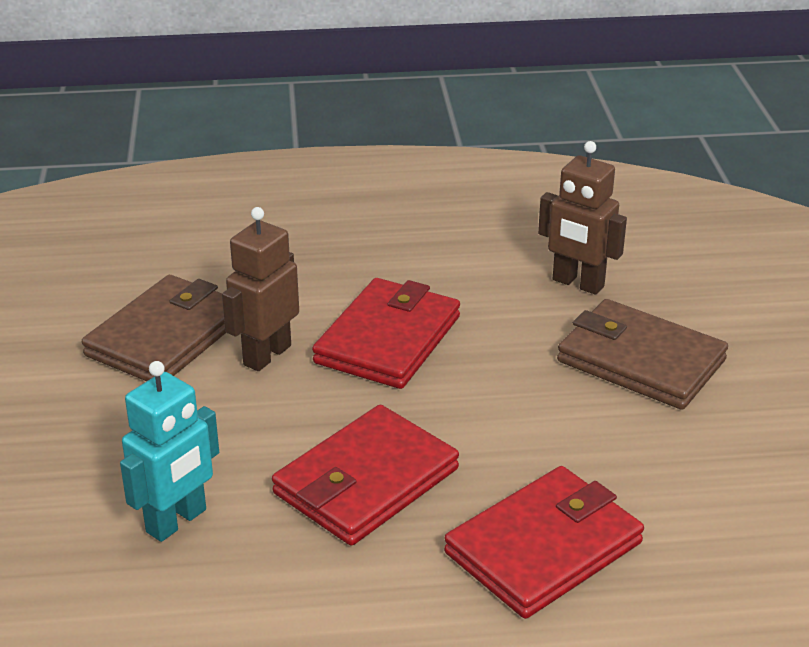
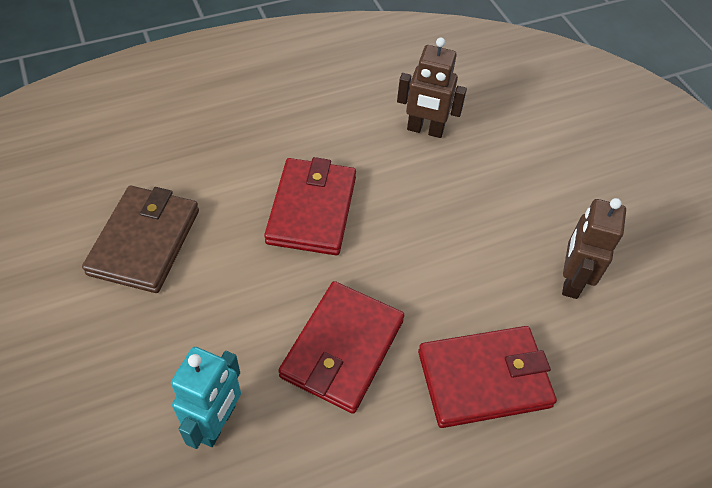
camera: 20 degrees left, 20 degrees up
brown robot [222,207,299,371] -> brown robot moved to [562,198,626,299]
red wallet [444,466,644,619] -> red wallet turned 45 degrees clockwise [418,326,557,428]
brown wallet [557,299,728,410] -> none

